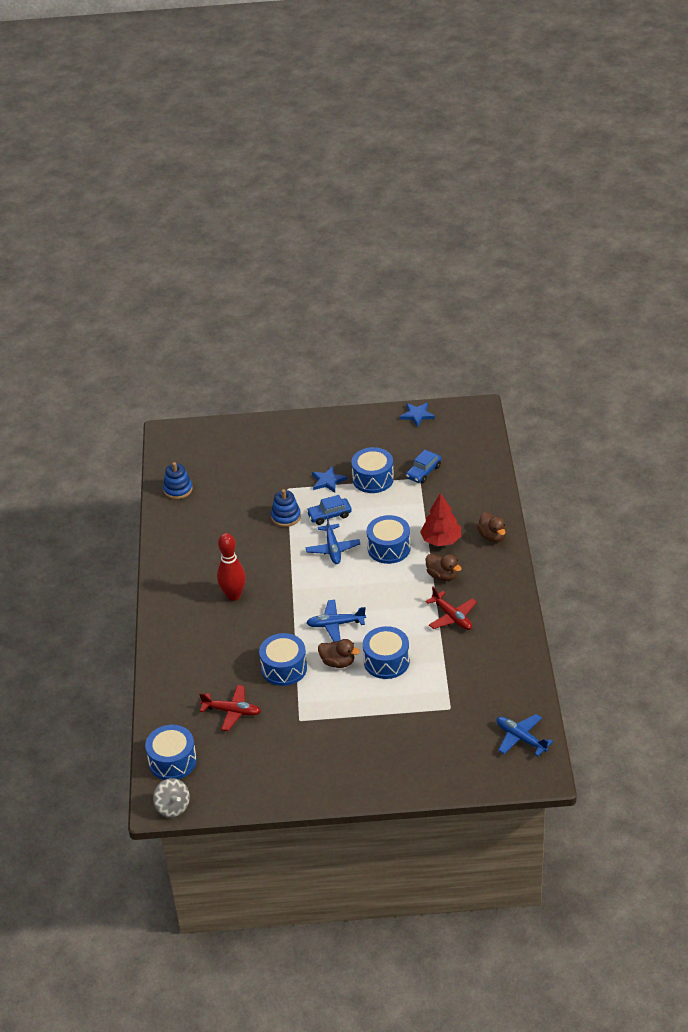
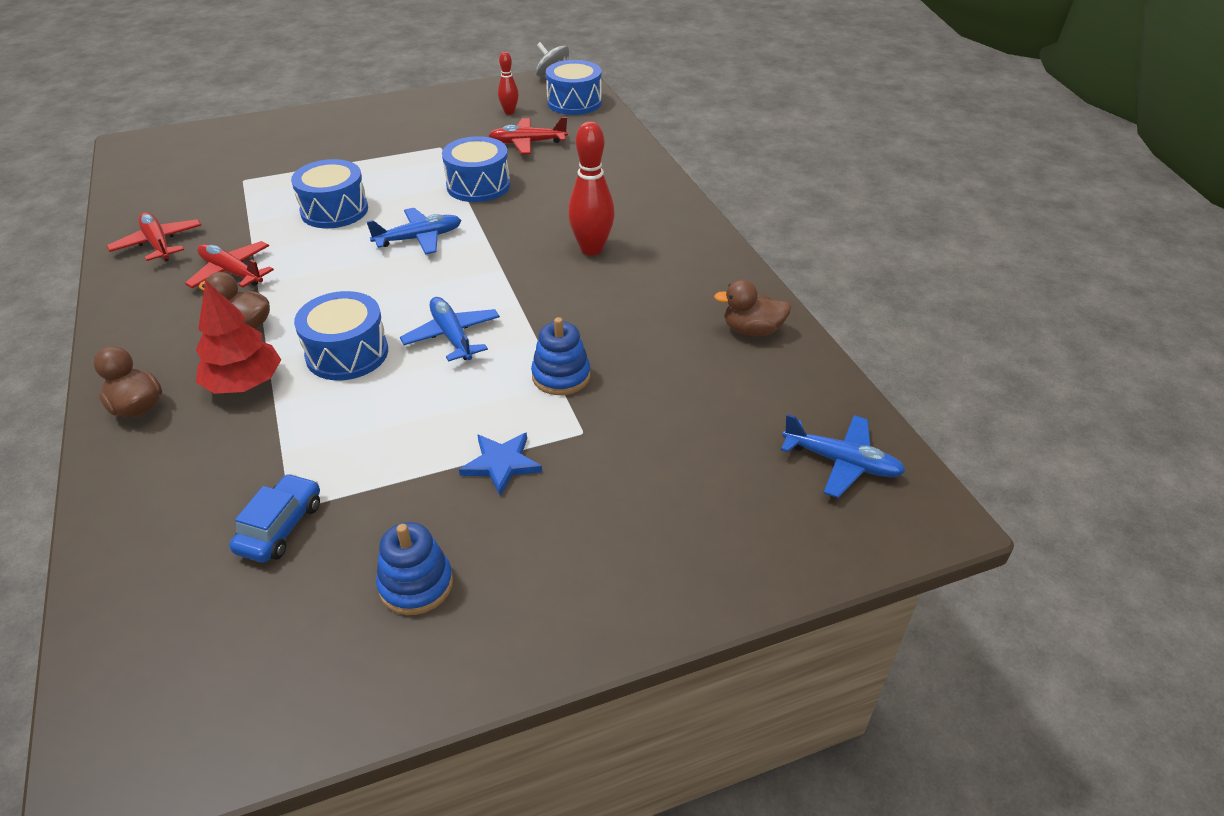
camera: 160 degrees right, 0 degrees up
blue stacking toy [163,462,193,499] -> blue stacking toy moved to [376,522,453,615]
blue car [306,495,352,525] -> none
brown duck [318,639,360,668] -> brown duck moved to [714,280,791,336]
blue drum [351,447,394,493] -> none
blue star [400,403,435,427] -> none
blue plane [497,714,553,756] -> blue plane moved to [781,414,906,498]
none -> red plane [107,212,202,261]
none -> red bowling pin [498,52,519,114]

